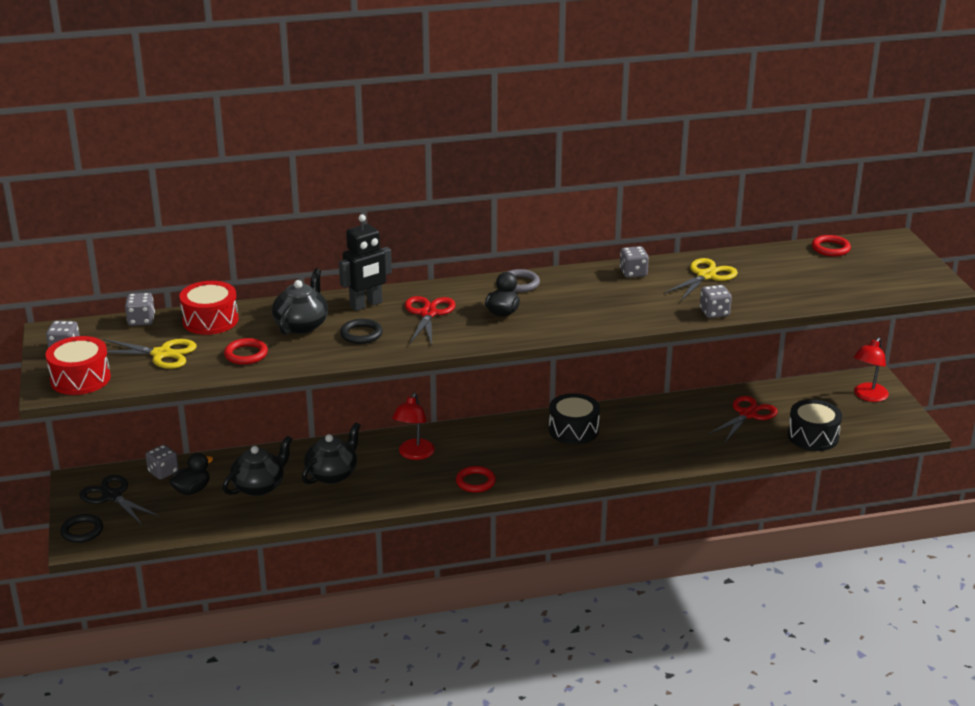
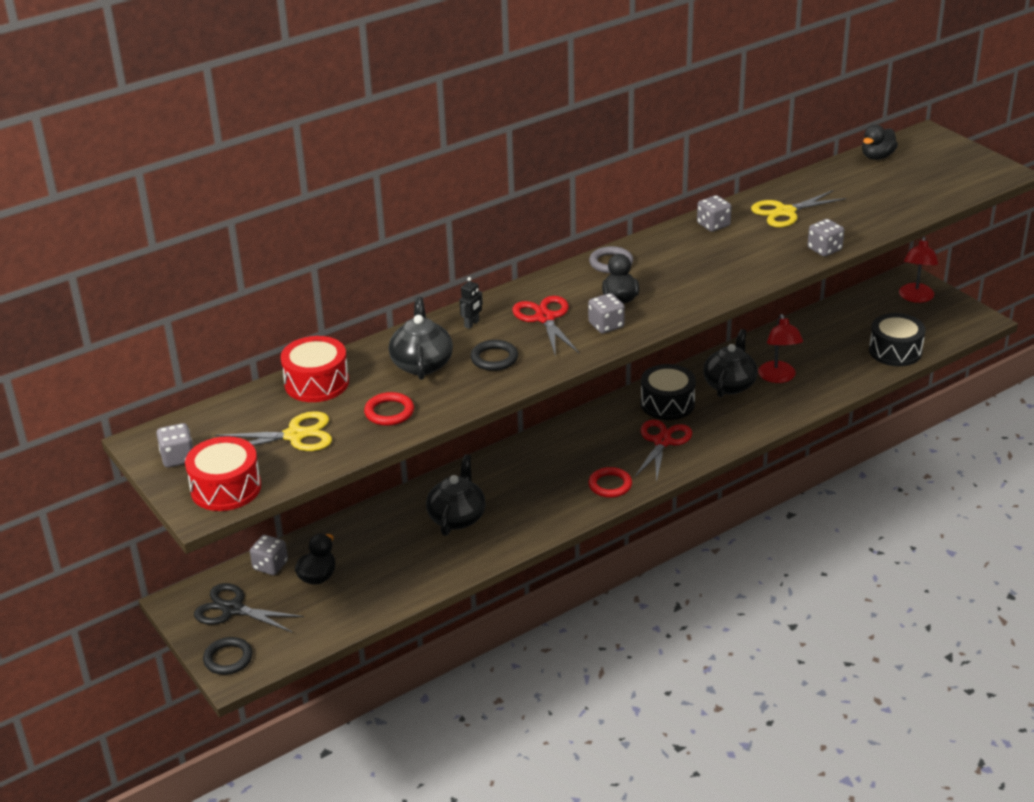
camera: 20 degrees left, 5 degrees up
grey dice [125,293,155,326] -> grey dice moved to [588,293,625,333]
black teapot [222,436,292,496] -> black teapot moved to [703,329,758,397]
black robot [339,214,392,311] -> black robot [459,277,483,329], size x0.49
red lamp [392,393,435,460] -> red lamp moved to [758,314,803,383]
yellow scissors [663,258,738,301] -> yellow scissors turned 135 degrees counterclockwise [751,190,846,228]
red scissors [708,396,778,442] -> red scissors moved to [635,420,692,483]
red ring [812,235,851,256] -> black duck [862,125,898,160]

